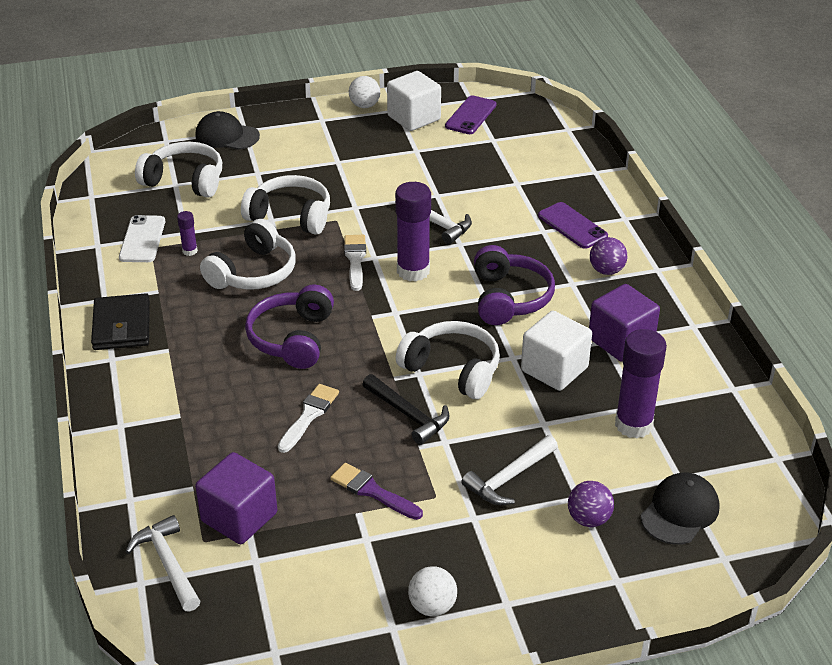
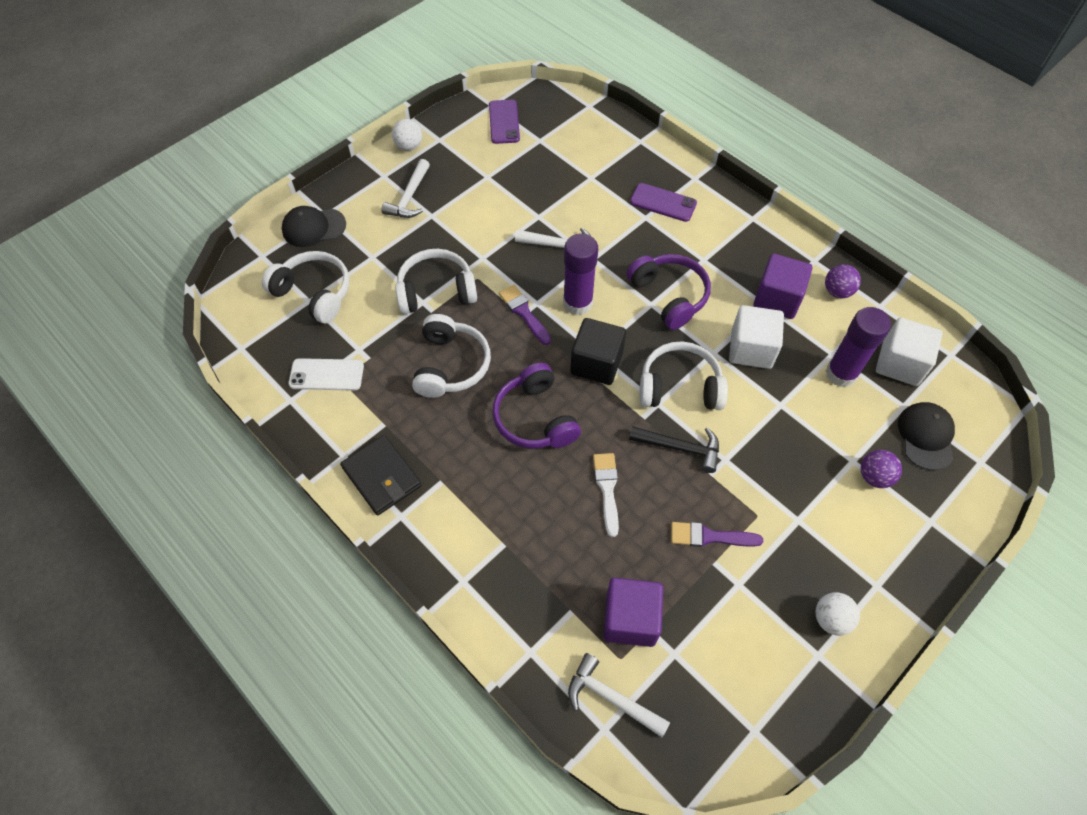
camera: 30 degrees left, 20 degrees up
white phone [119,215,165,262] -> white phone turned 60 degrees counterclockwise [288,358,364,391]
white headphones [135,142,222,198] -> white headphones turned 45 degrees clockwise [262,251,350,323]
purple glue stick [177,211,198,256] -> none
white brush [344,235,366,291] -> purple brush [499,285,551,345]
white cube [387,71,441,131] -> white cube moved to [876,318,943,386]
white hammer [461,435,558,505] -> white hammer moved to [381,159,430,218]
purple ball [590,237,627,275] -> purple ball moved to [825,264,861,298]
none -> black cube [570,318,626,385]

